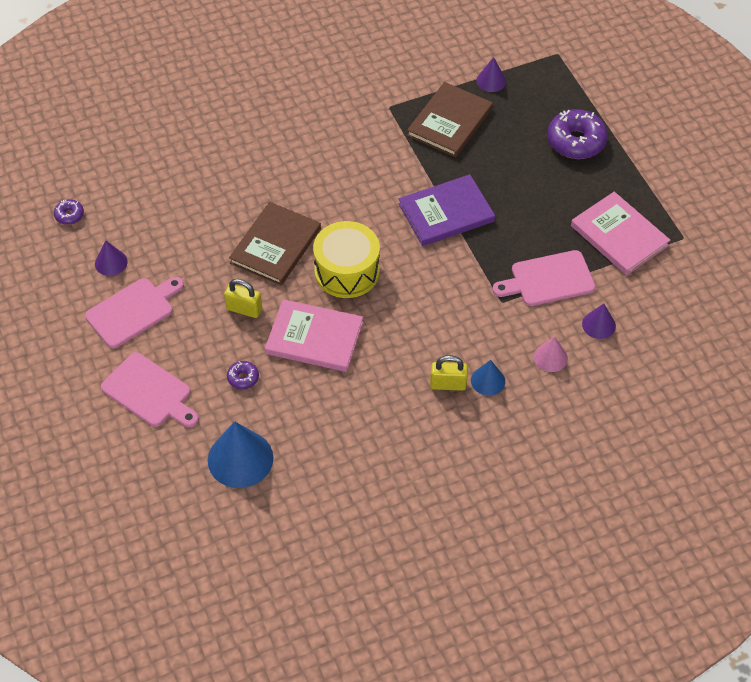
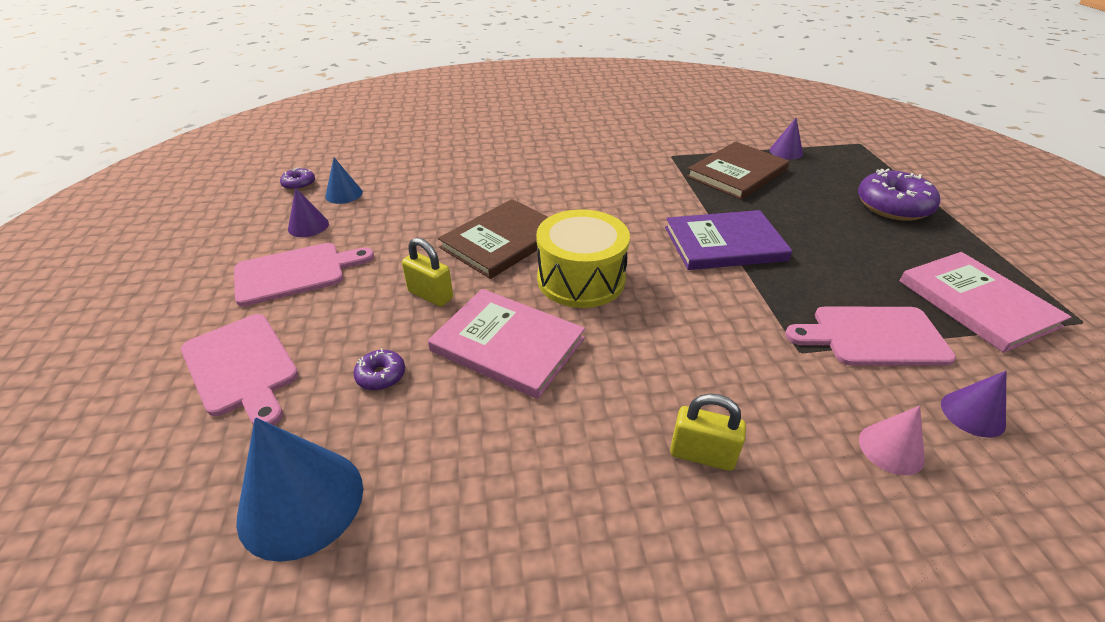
camera: 15 degrees right, 15 degrees down
blue cone [471,360,505,396] -> blue cone moved to [325,157,363,204]

